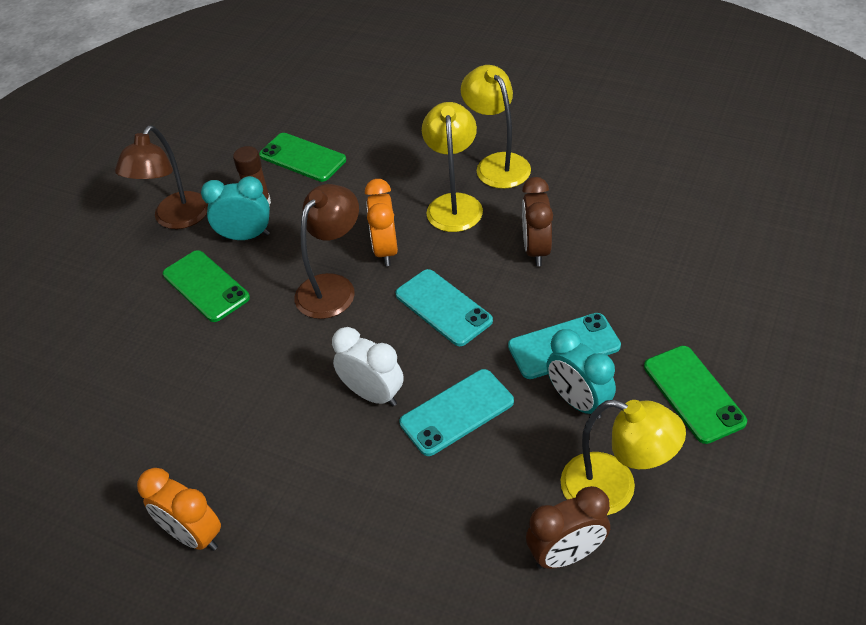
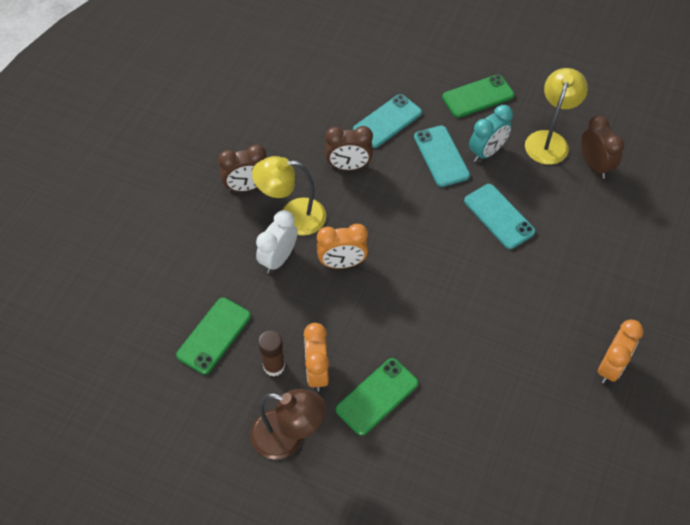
camera: 95 degrees left, 10 degrees up
turquoise clock [201,176,270,240] -> orange clock [304,323,329,392]
brown lamp [295,184,359,319] -> none
white clock [332,327,404,406] -> white clock moved to [256,210,297,273]
turquoise phone [395,269,493,346] -> turquoise phone moved to [353,94,422,148]
yellow lamp [461,65,531,189] -> brown clock [218,145,266,192]

